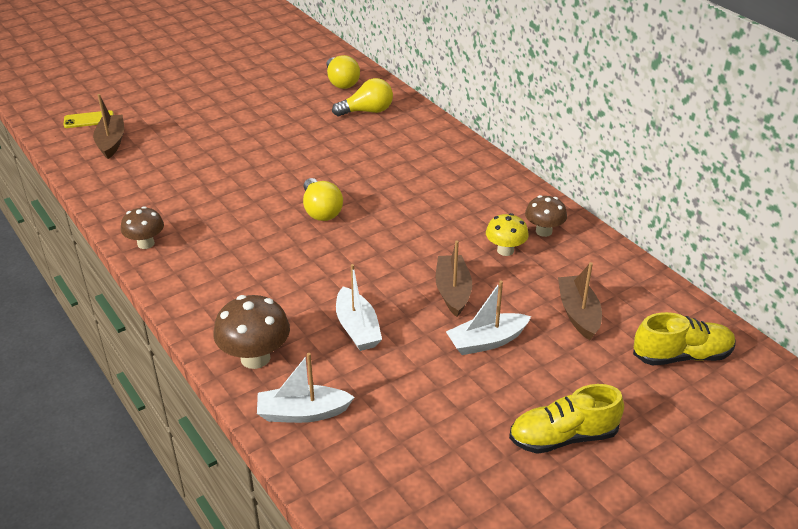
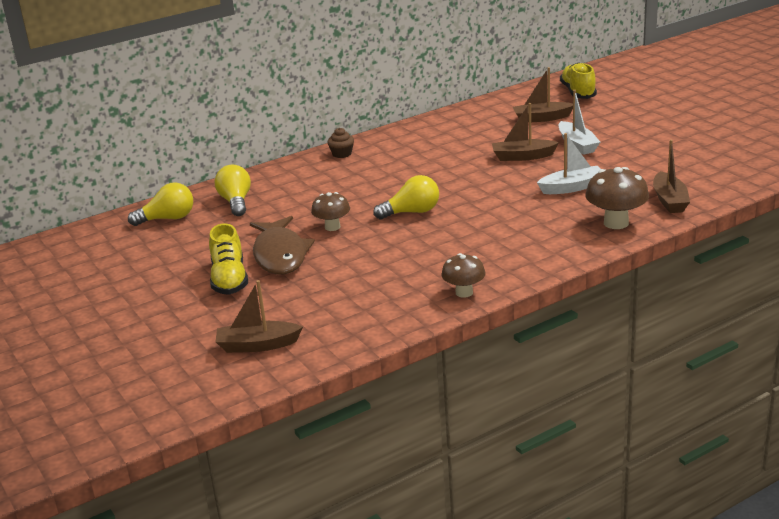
camera: 85 degrees left, 10 degrees down
yellow phone [64,110,114,128] -> none
white boat [257,353,355,423] -> brown boat [653,140,690,213]
yellow mushroom [486,213,529,256] -> none
yellow shoe [509,384,624,454] -> yellow shoe moved to [209,223,248,295]
brown mushroom [525,195,567,237] -> brown mushroom moved to [311,192,350,231]
none -> brown fish [250,216,315,275]
none -> brown cupcake [328,128,354,158]

